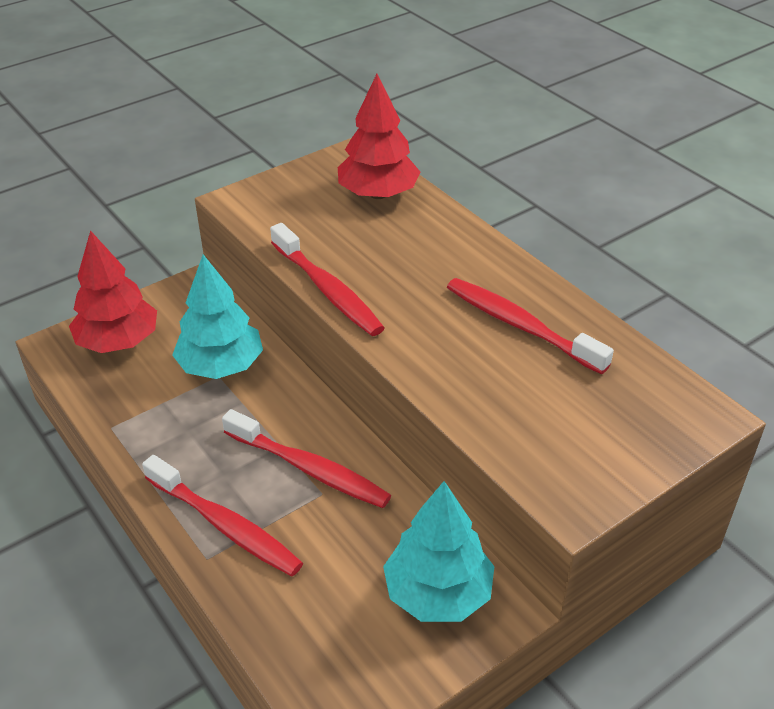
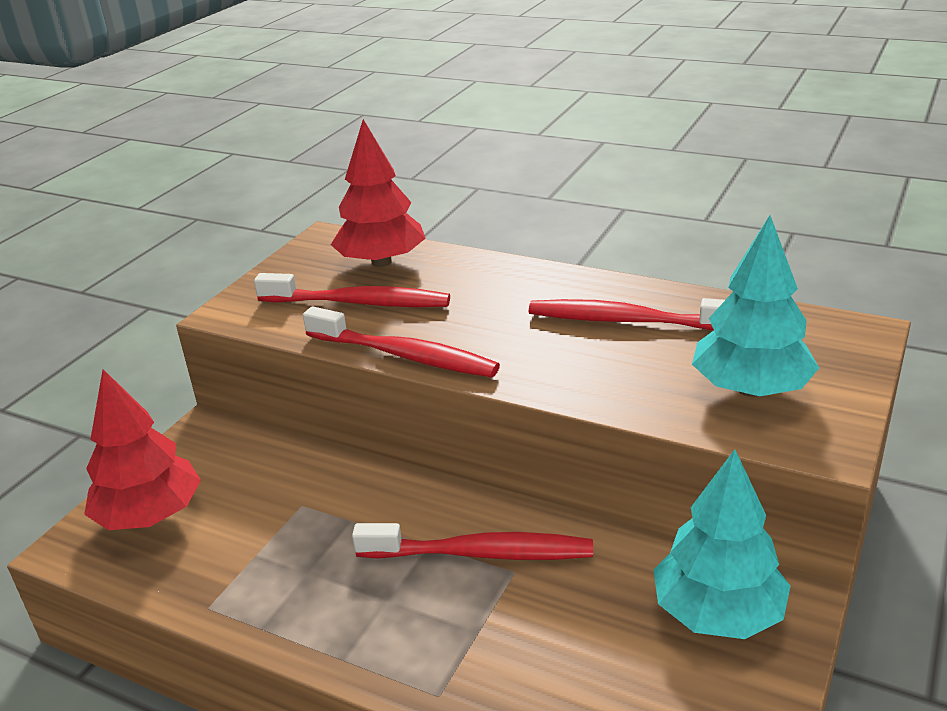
camera: 25 degrees left, 10 degrees down
red toothbrush [142,455,303,576] -> red toothbrush moved to [254,273,450,307]
turquoise tree [172,254,263,379] -> turquoise tree moved to [692,215,819,397]

